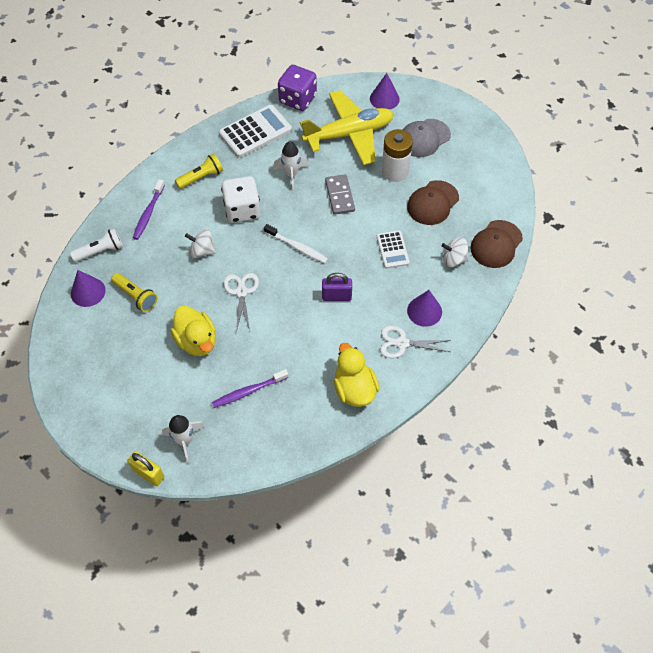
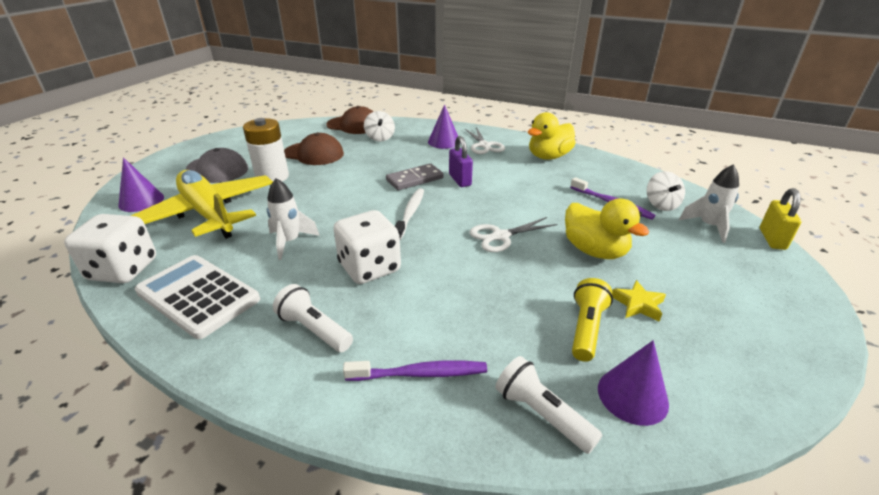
camera: 110 degrees left, 25 degrees down
yellow duck [171,306,216,356] -> yellow duck turned 105 degrees clockwise [565,198,649,259]
yellow flashlight [175,154,223,189] -> white flashlight [273,284,353,352]
white spinning top [185,229,216,258] -> white spinning top moved to [647,171,685,211]
purple dice [278,65,317,111] -> white dice [64,214,156,283]
grey domino [325,174,355,215] -> grey domino moved to [386,163,444,190]
white calculator [377,231,410,268] -> none
none -> yellow star [612,280,666,322]

